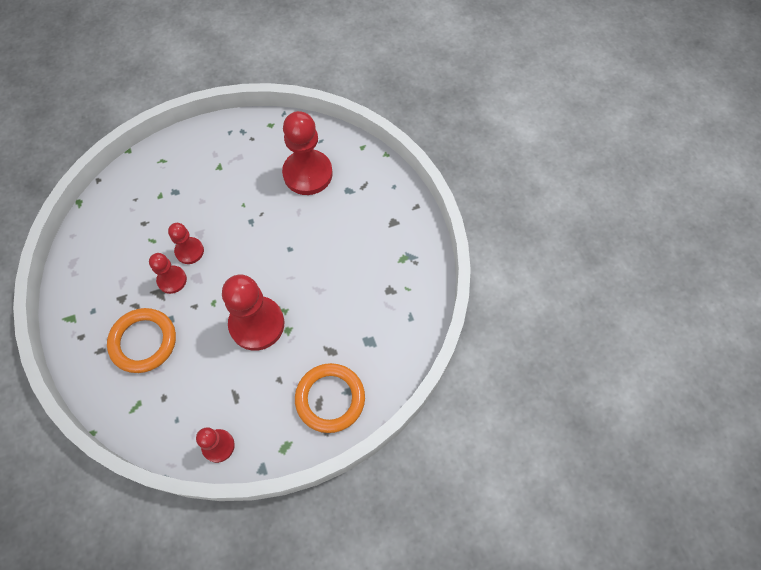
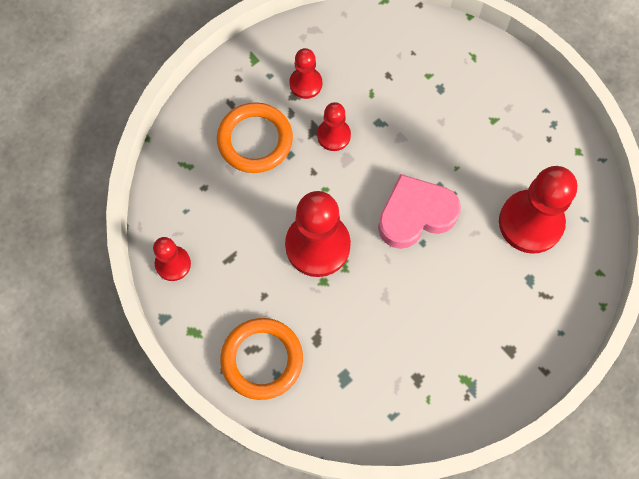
camera: 70 degrees right, 5 degrees up
red pawn [168,223,204,264] -> red pawn moved to [289,48,322,99]
none -> pink heart [378,174,461,249]

